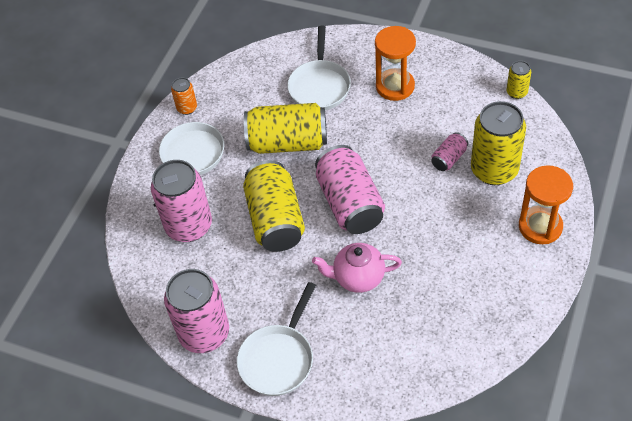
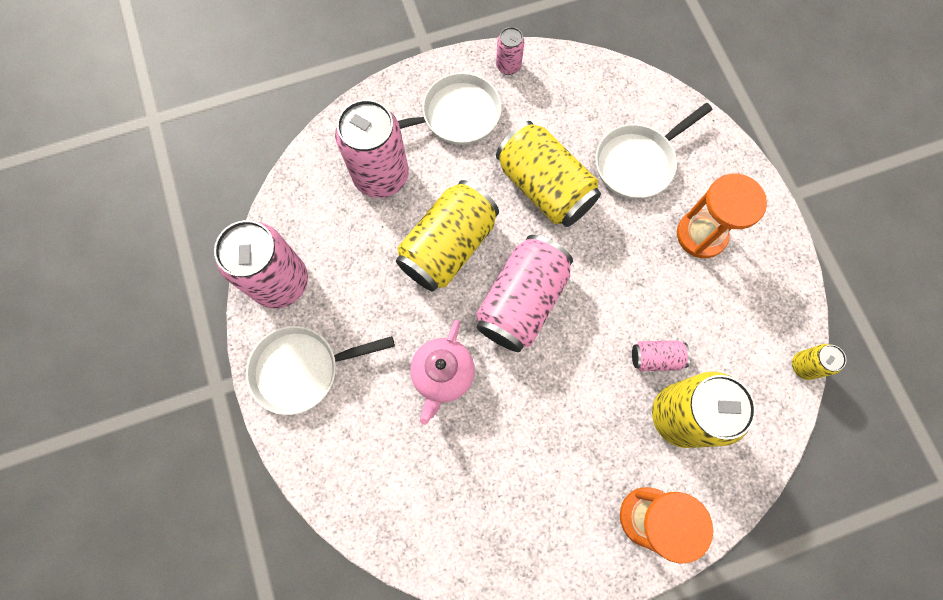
camera: 45 degrees right, 20 degrees up
orange can [171,77,197,115] -> pink can [496,27,524,75]
pink teapot [312,243,402,293] -> pink teapot turned 120 degrees counterclockwise [410,320,475,425]

